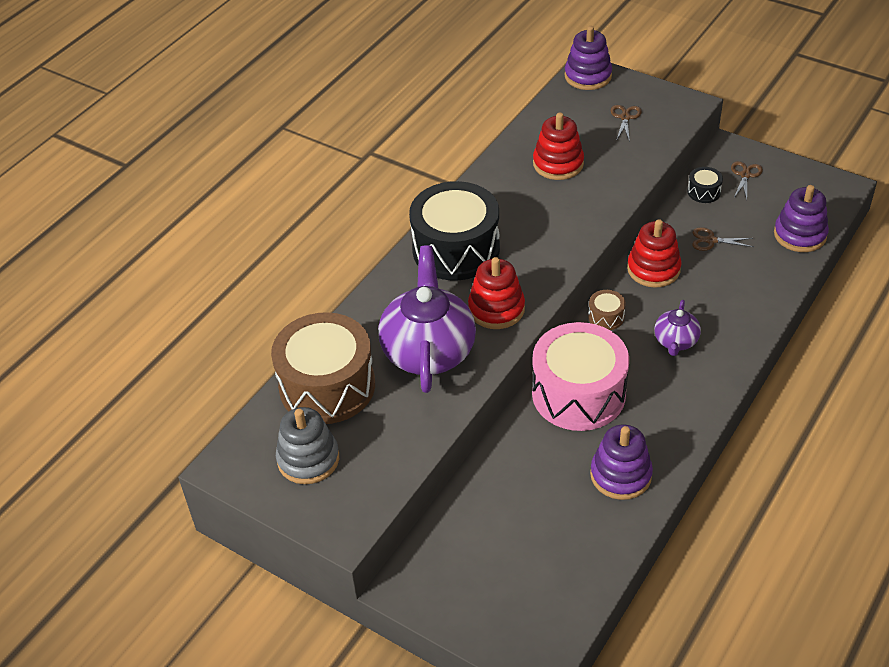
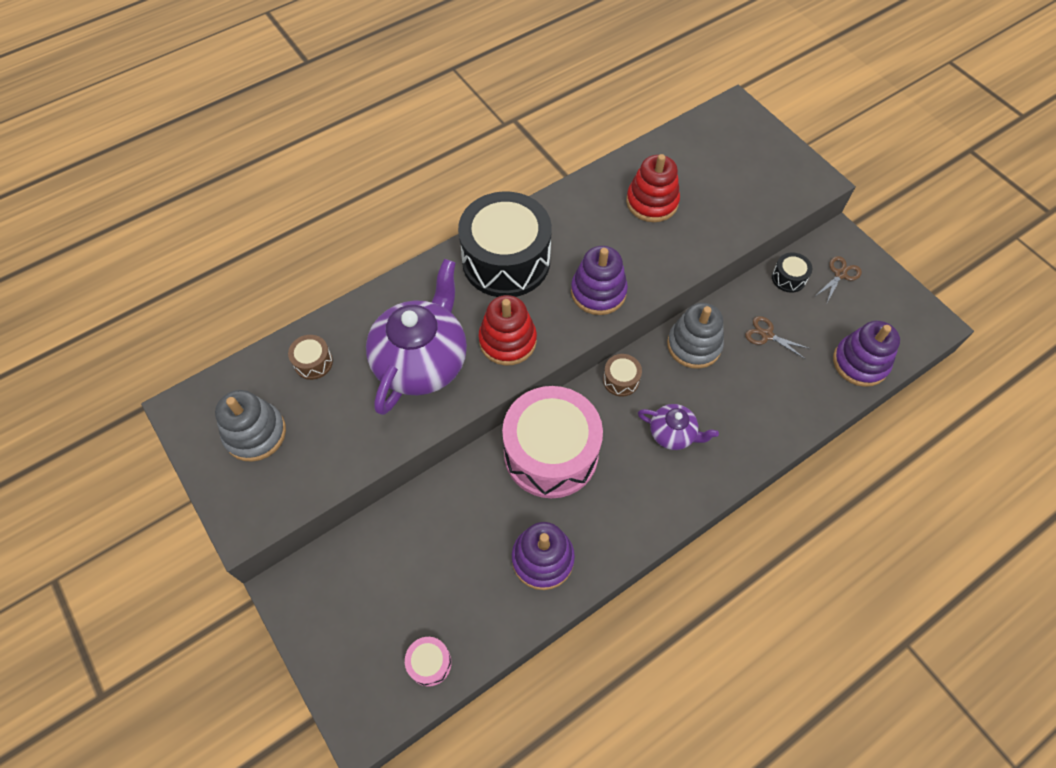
camera: 20 degrees right, 15 degrees up
brown drum [271,312,375,424] -> brown drum [288,335,333,380], size x0.40
purple stacking toy [565,26,612,90] -> purple stacking toy moved to [571,246,628,315]
brown scissors [611,105,642,142] -> none
red stacking toy [627,219,682,288] -> grey stacking toy [667,303,724,369]
purple teapot [654,300,701,356] -> purple teapot turned 105 degrees counterclockwise [638,404,719,450]
none -> pink drum [405,637,451,687]

